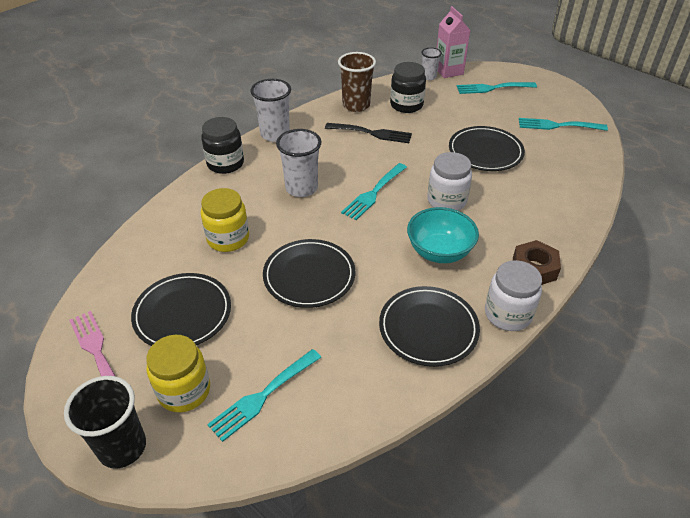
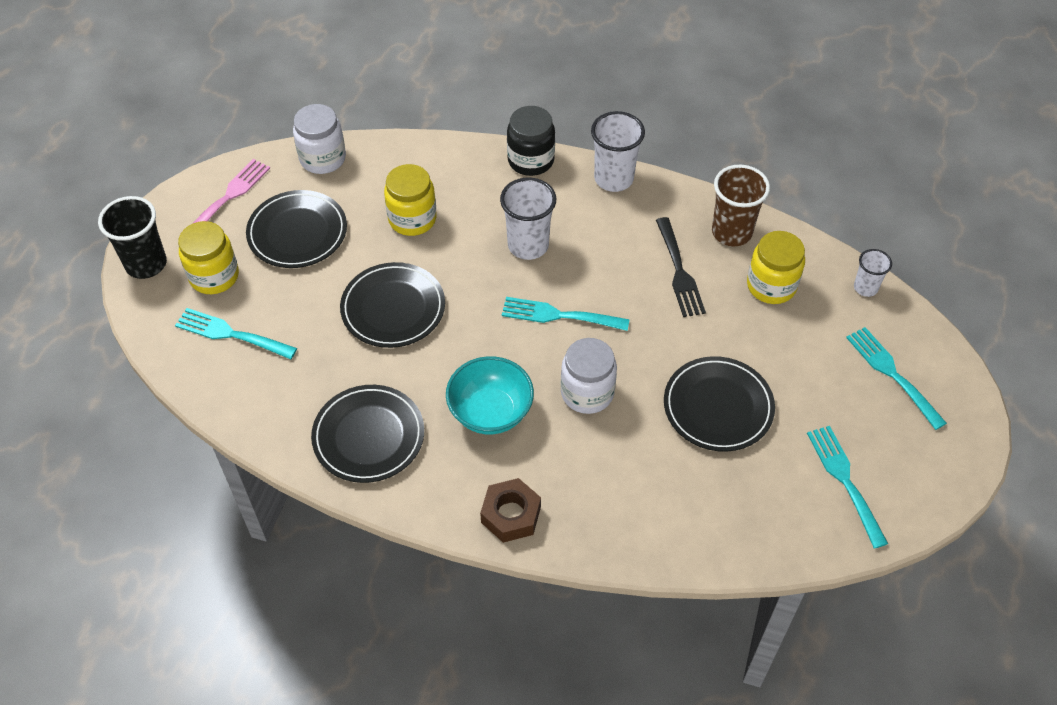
camera: 65 degrees right, 10 degrees up
black jar [390,62,426,113] -> yellow jar [747,231,805,304]
pink carton [437,6,470,78] -> none
white jar [485,260,542,331] -> white jar moved to [293,104,346,174]

